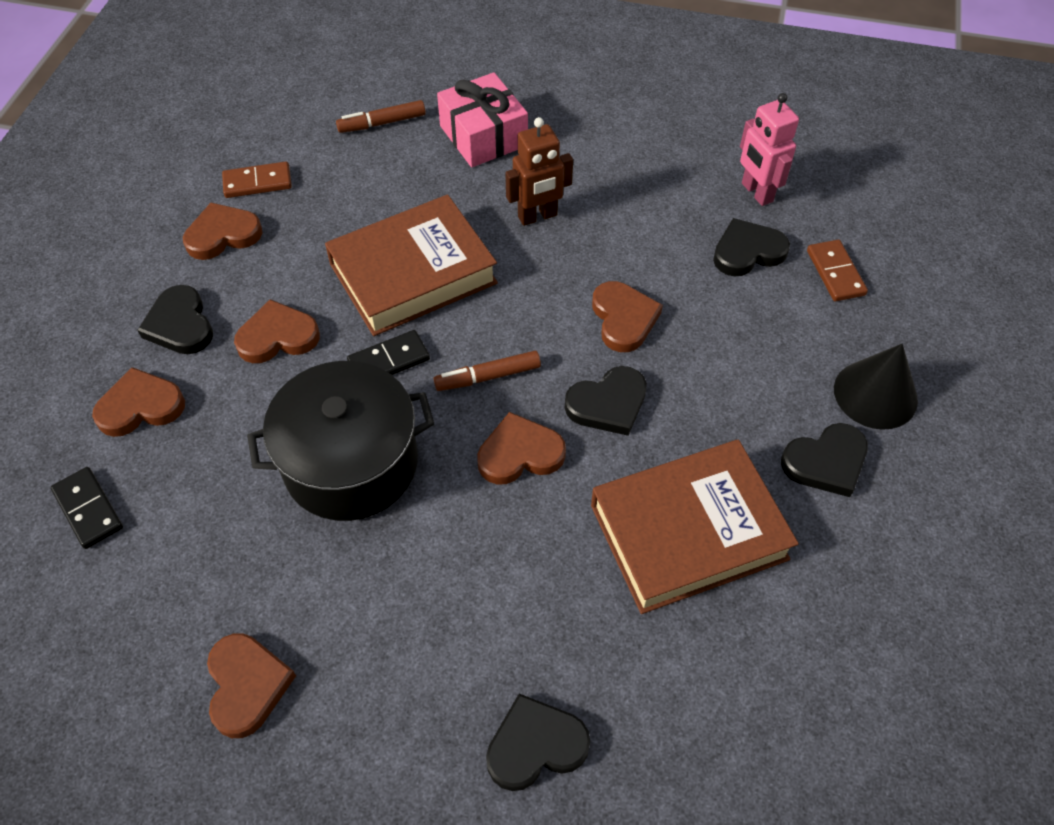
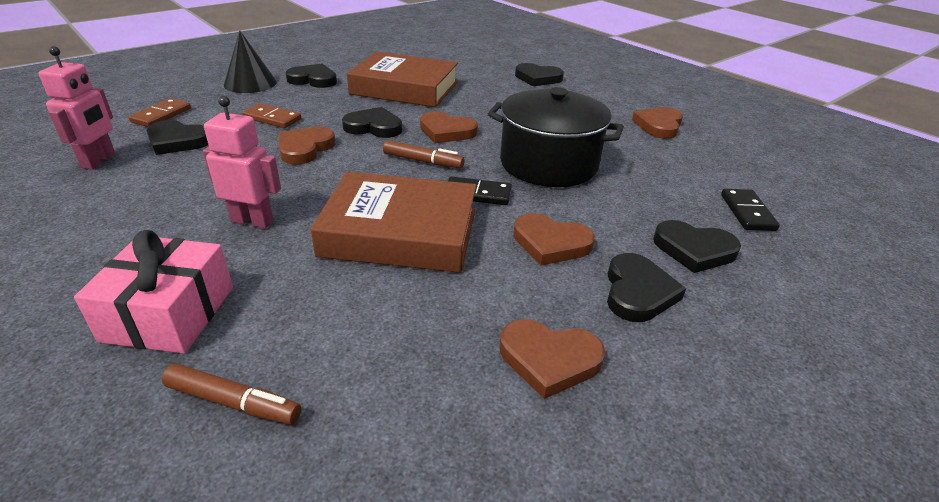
camera: 145 degrees left, 20 degrees down
brown heart [92,367,185,437] -> black heart [653,220,741,273]
brown domino [222,161,292,198] -> brown domino moved to [242,103,301,128]
brown robot [505,117,573,226] -> pink robot [203,96,281,228]

